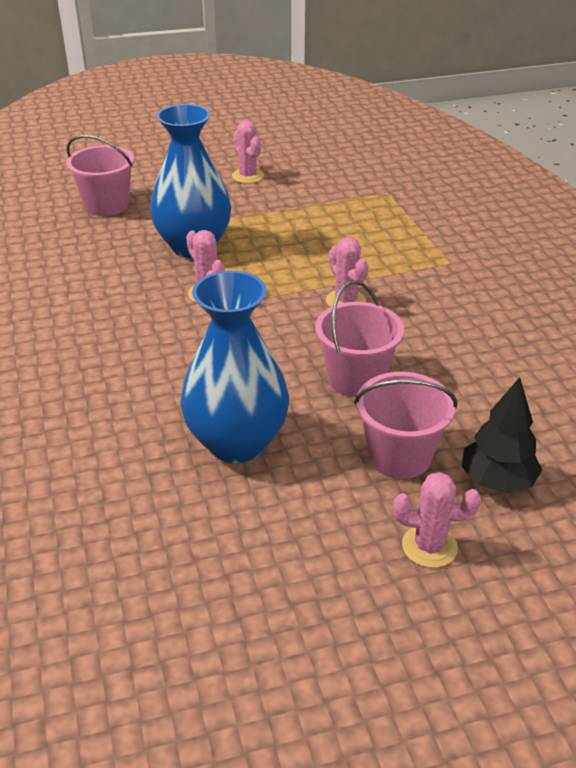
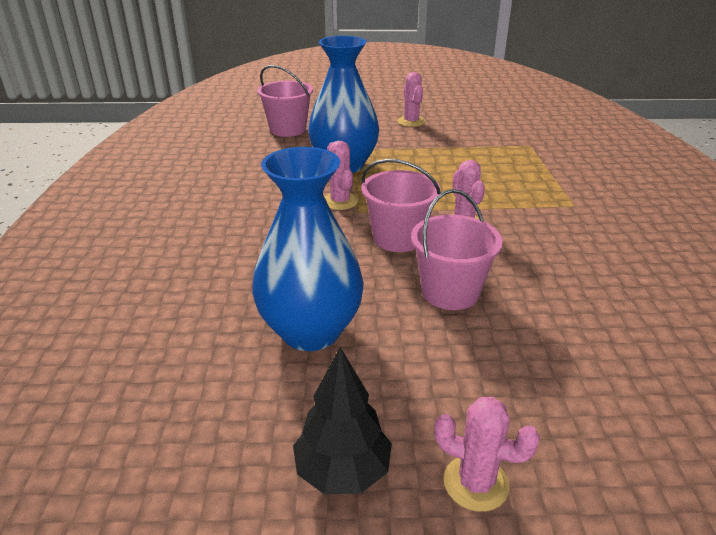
camera: 15 degrees right, 5 degrees down
pink bucket [354,372,457,479] -> pink bucket moved to [361,159,441,252]
black tree [462,377,542,493] -> black tree moved to [293,347,392,494]

